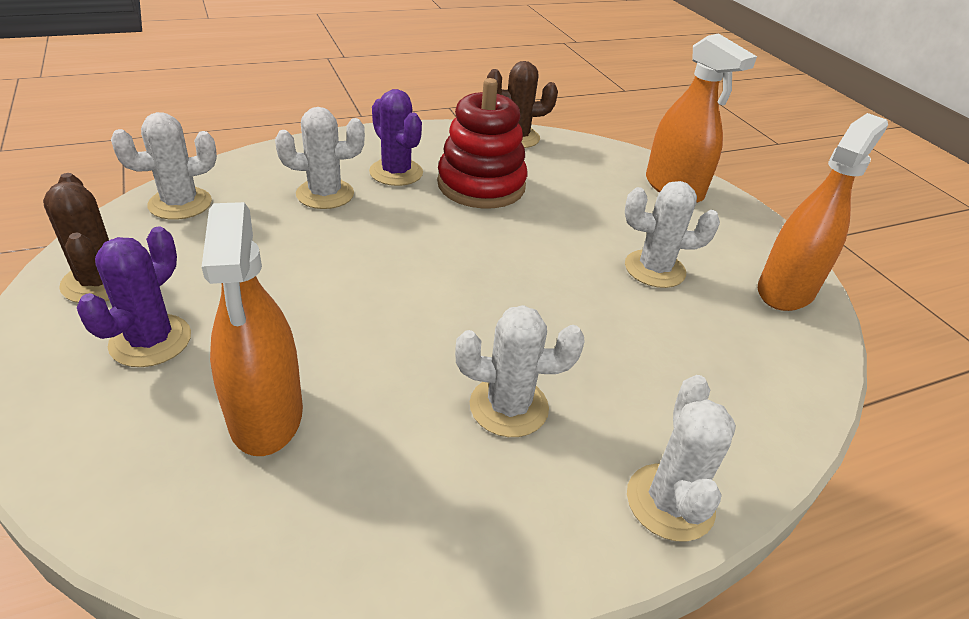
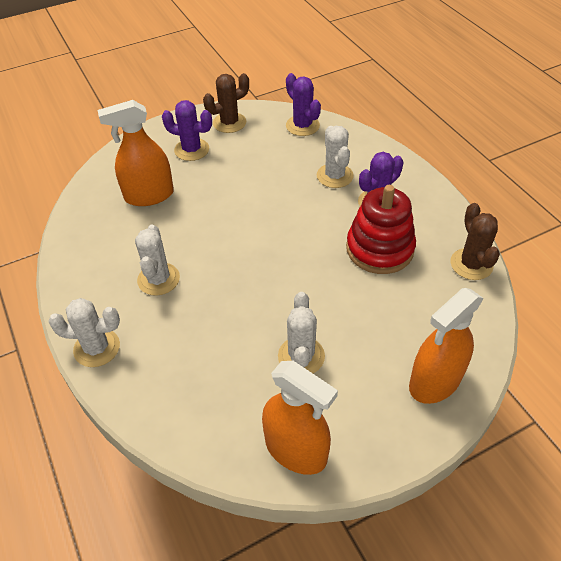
camera: 90 degrees right, 10 degrees up
white cactus [111,112,217,220] -> purple cactus [286,73,321,136]

